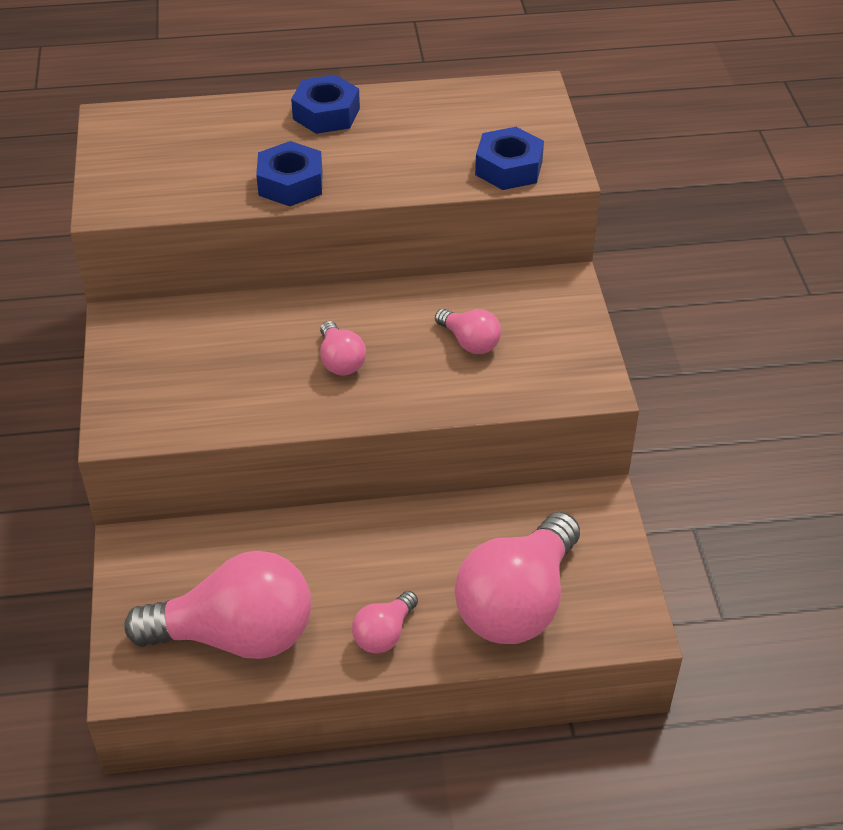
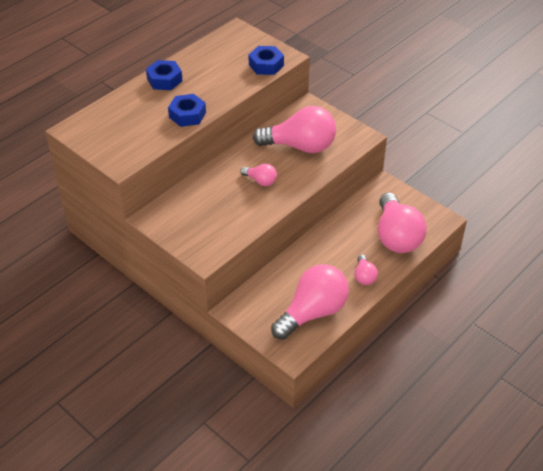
camera: 40 degrees left, 0 degrees up
pink light bulb [435,309,501,354] -> pink light bulb [253,106,336,153], size x2.14

